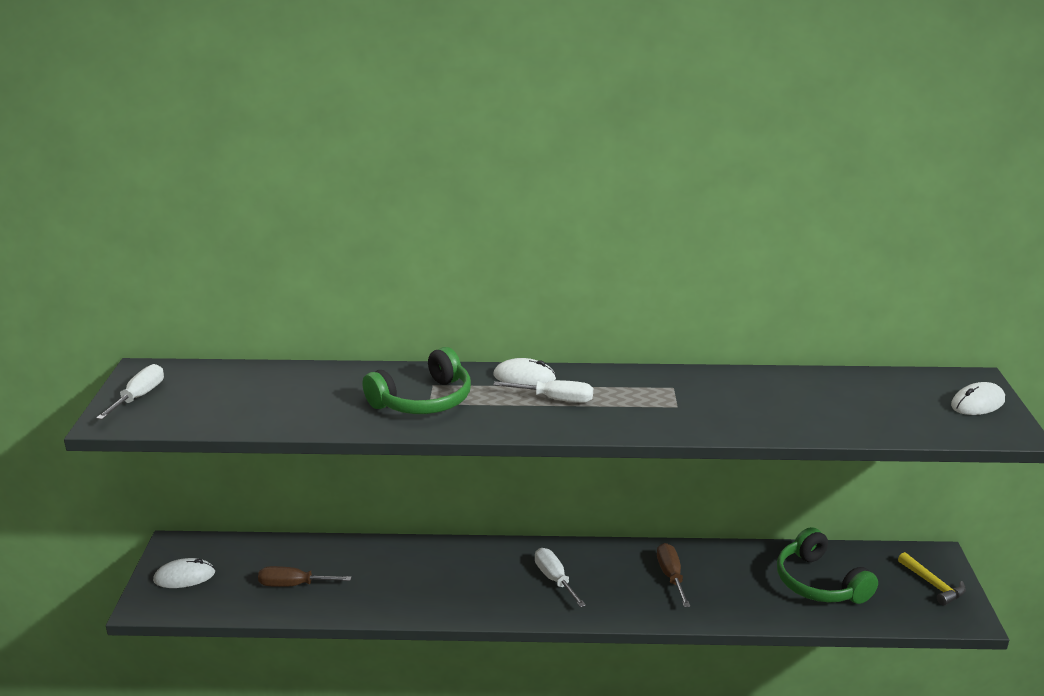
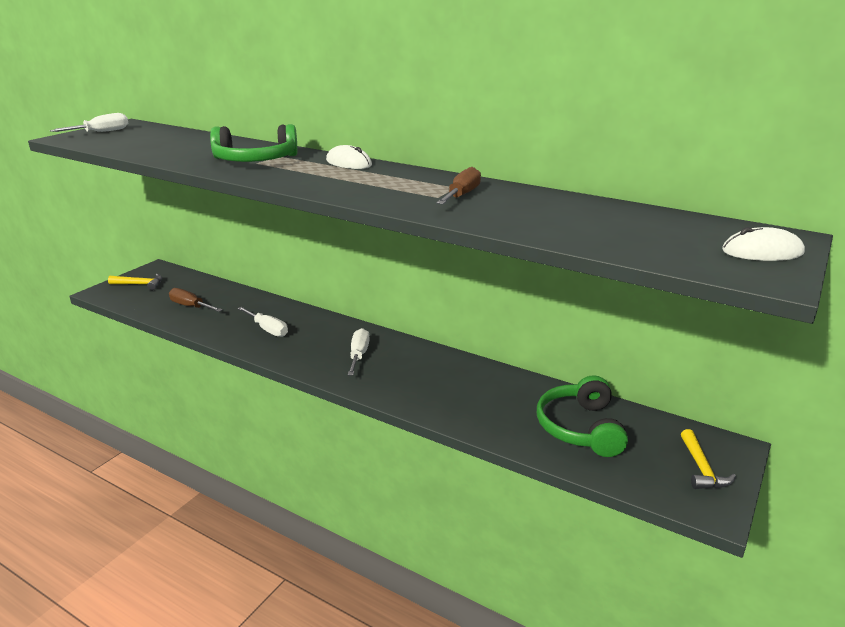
camera: 30 degrees right, 0 degrees up
white mouse [153,558,215,588] -> yellow hammer [108,274,162,290]
white screwdriver [493,380,593,403] -> white screwdriver moved to [237,307,288,337]
brown screwdriver [657,543,690,607] -> brown screwdriver moved to [436,167,481,204]

